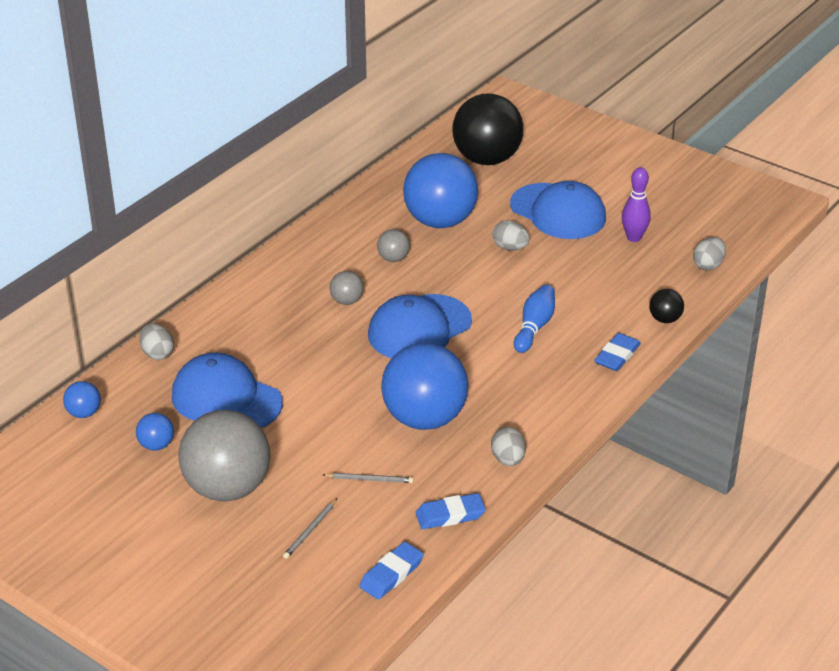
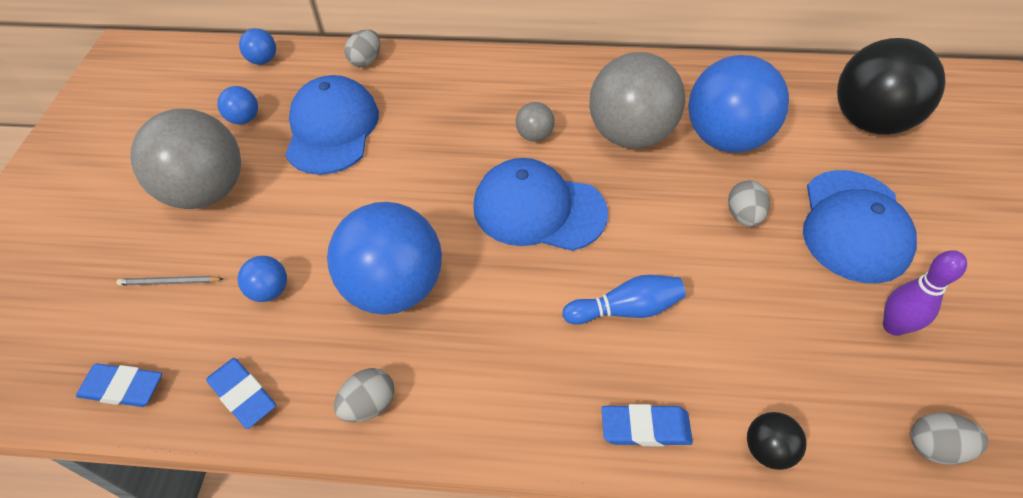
camera: 60 degrees right, 15 degrees up
grey pencil [323,473,413,483] -> blue ball [237,256,287,302]
grey ball [377,229,410,262] -> grey ball [589,52,685,149], size x2.33

